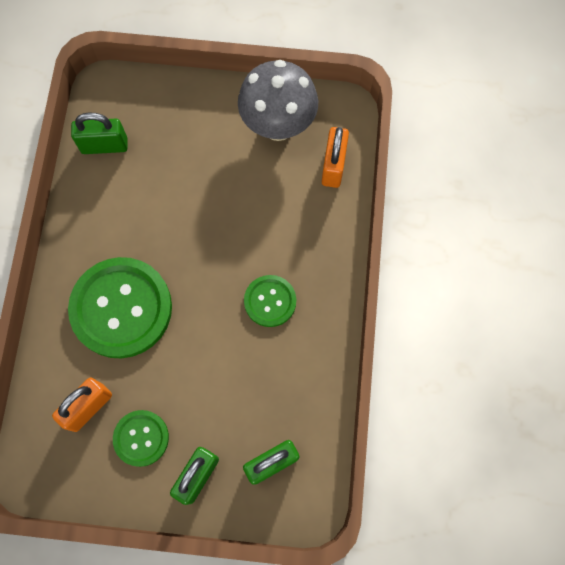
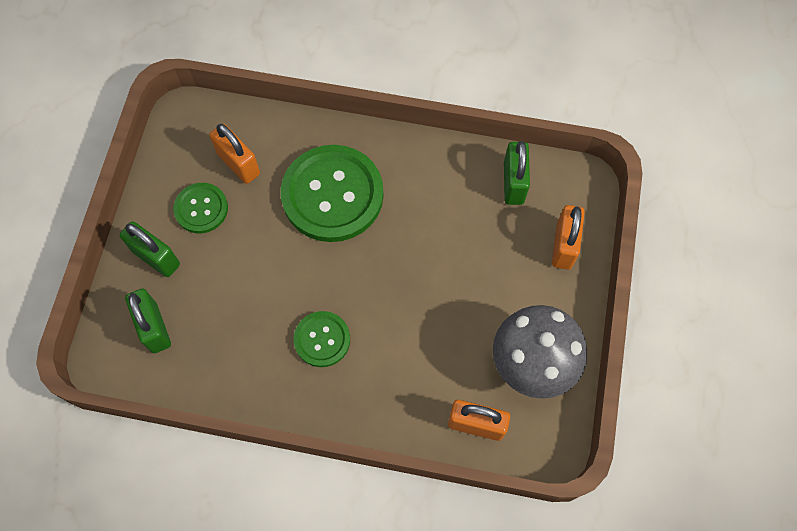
camera: 95 degrees right, 5 degrees down
none -> orange padlock [552,205,585,270]

